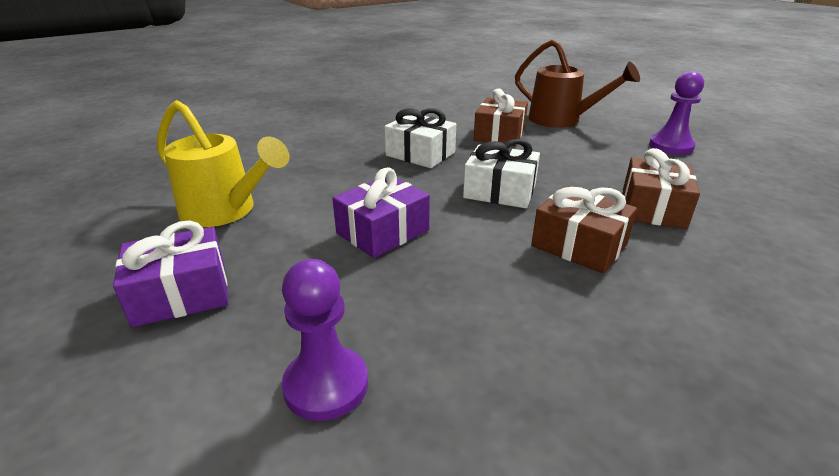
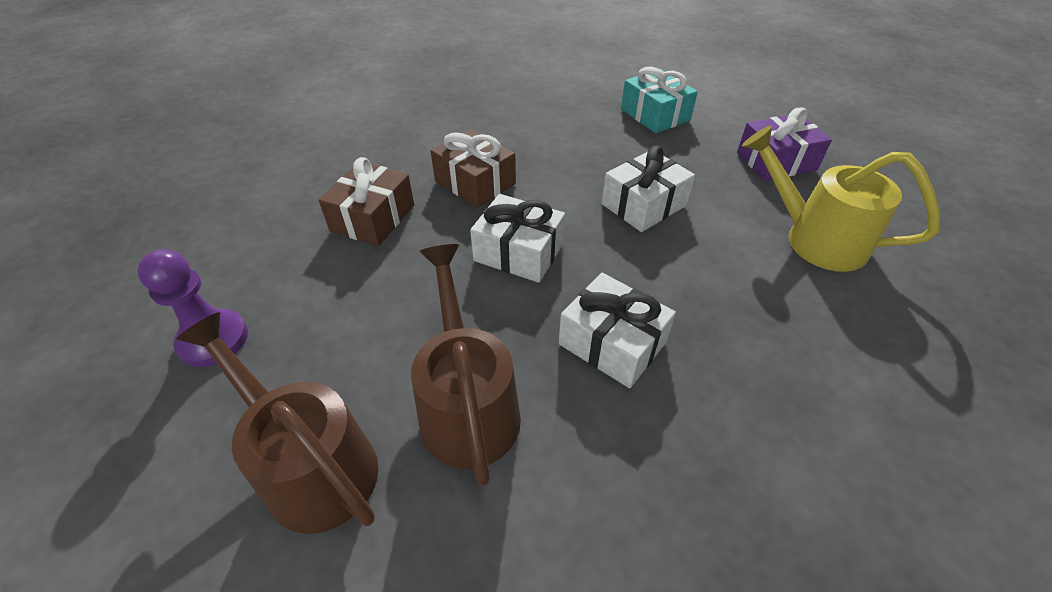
camera: 175 degrees left, 15 degrees up
purple pawn [282,259,368,421] -> turquoise gift [621,67,698,133]
purple gift [332,167,430,258] -> white gift [602,146,695,232]
brown gift [473,89,528,146] -> brown watering can [411,244,521,486]

